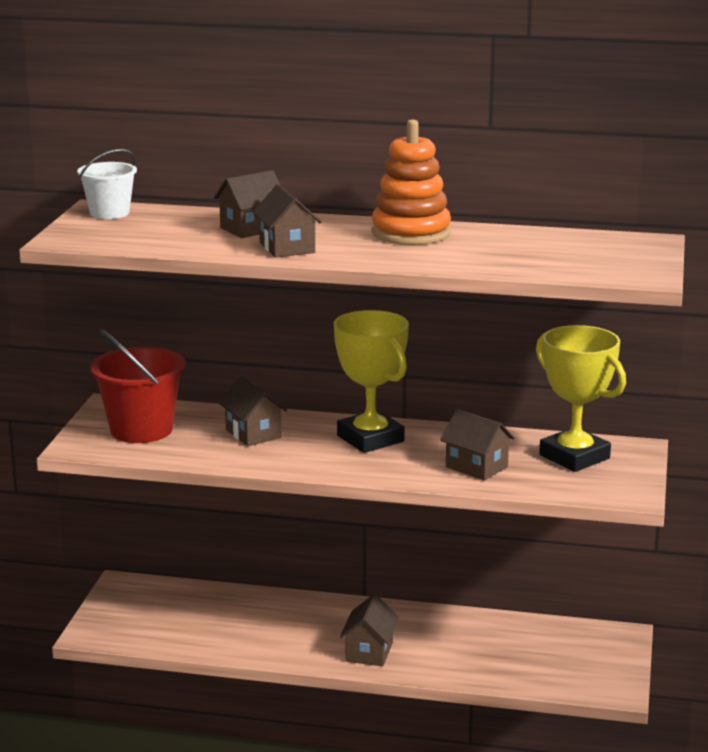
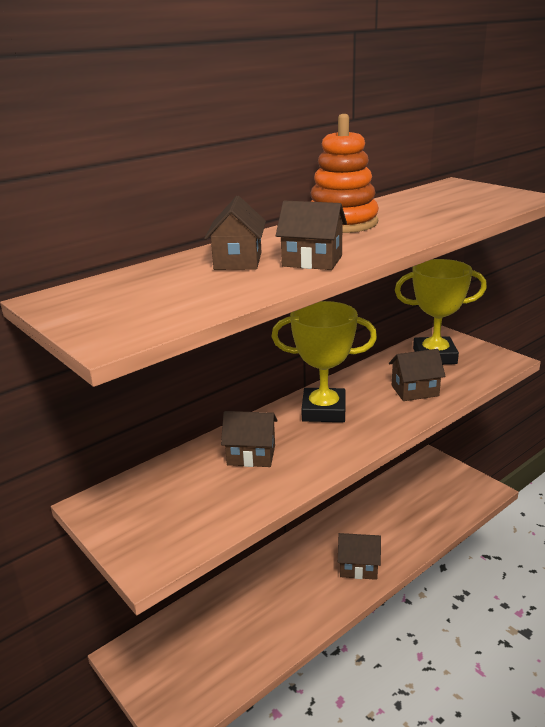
camera: 50 degrees left, 5 degrees up
white bucket [77,149,137,219] -> none
red bucket [90,330,186,443] -> none
brown house [340,594,399,666] -> brown house turned 45 degrees counterclockwise [338,533,381,580]

